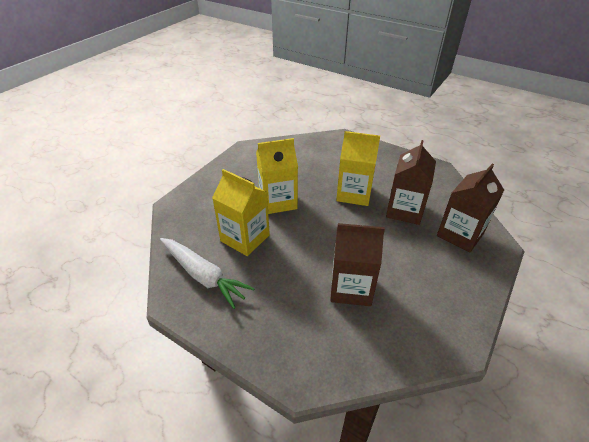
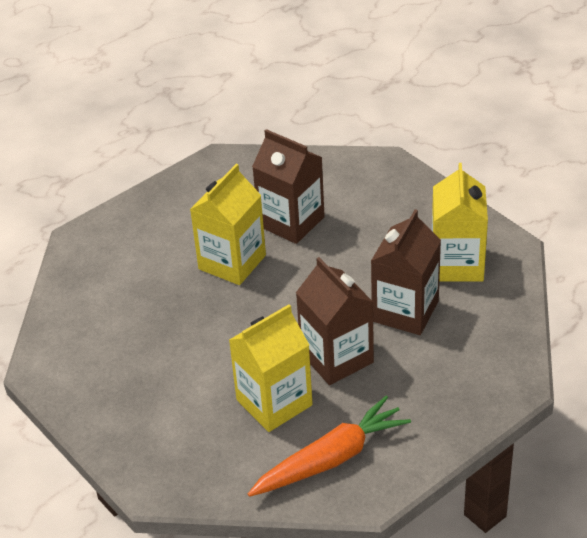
camera: 70 degrees left, 0 degrees up
white carrot [160,238,255,309] -> orange carrot [248,396,411,497]
yellow carton [256,138,298,214] -> yellow carton moved to [432,163,488,282]
brown carton [437,164,504,252] -> brown carton moved to [296,257,374,385]

